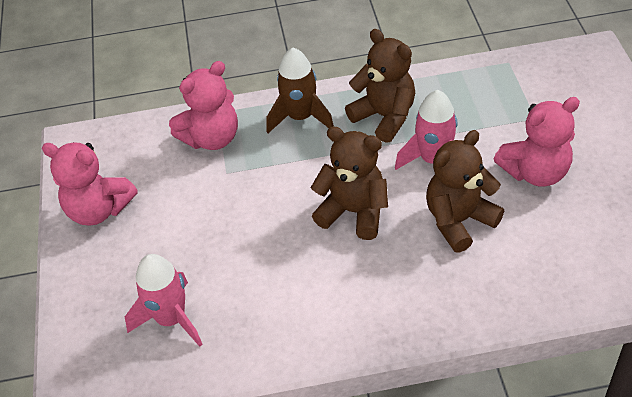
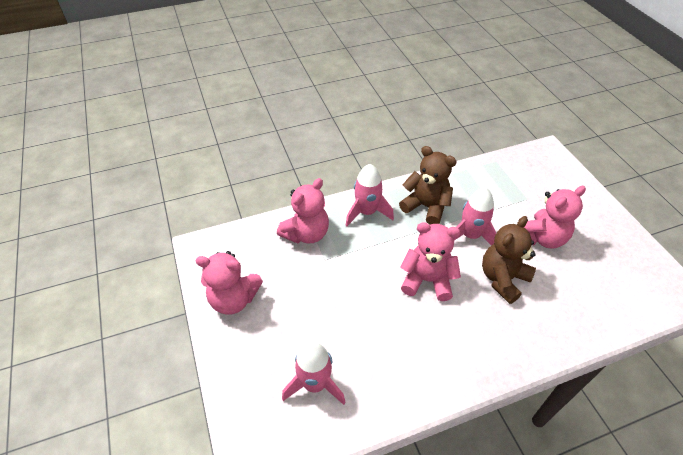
camera: 15 degrees left, 0 degrees up
brown rocket [266,48,334,133] -> pink rocket [346,164,394,226]
brown teddy bear [310,126,388,240] -> pink teddy bear [400,222,461,301]

